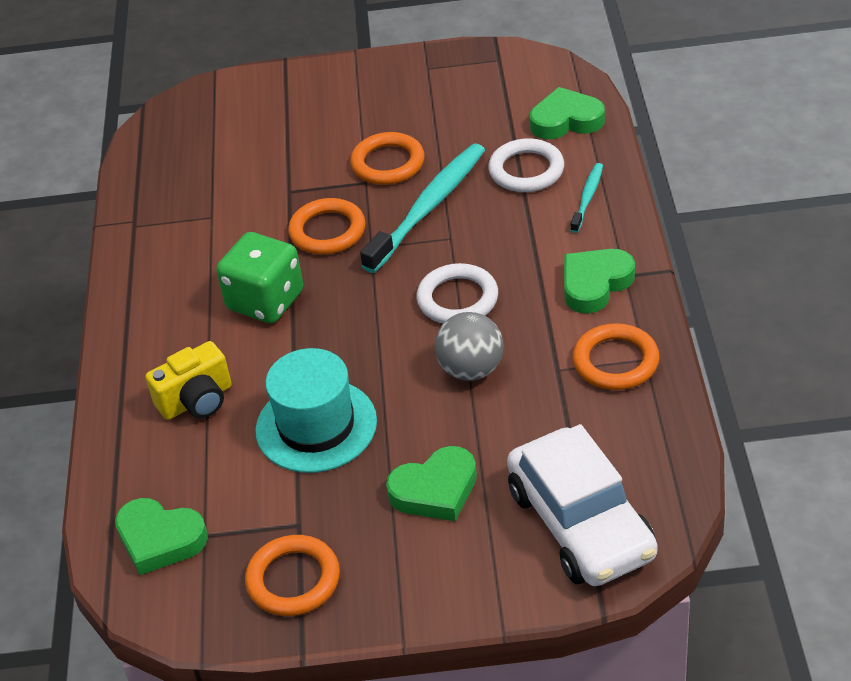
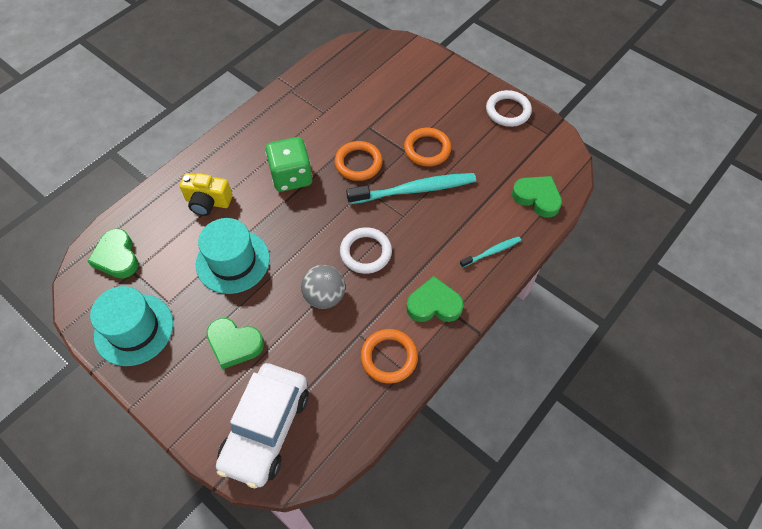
camera: 40 degrees right, 15 degrees up
orange ring [245,535,340,616] -> turquoise hat [90,286,173,366]
white ring [488,138,564,192] -> white ring moved to [486,90,532,127]

